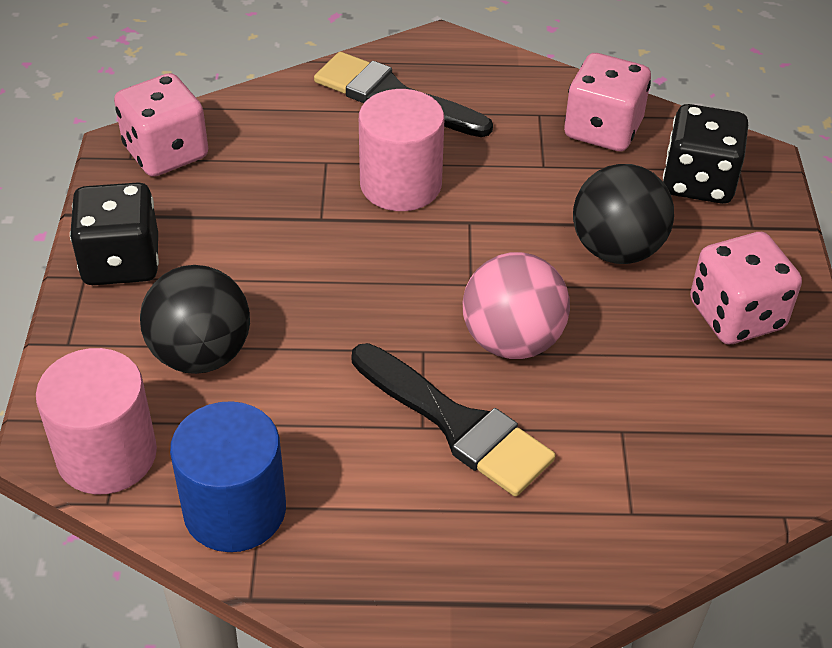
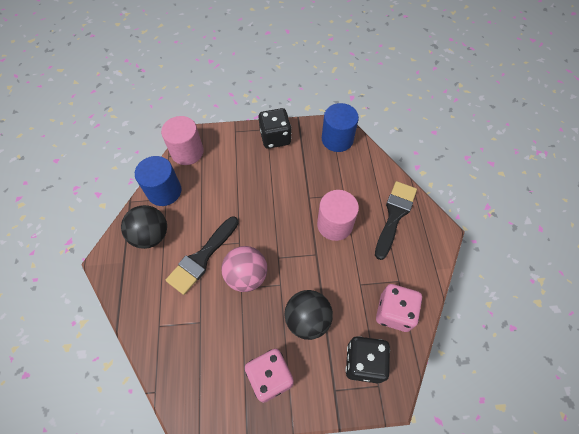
camera: 85 degrees right, 15 degrees up
pink dice [114,73,208,177] -> blue cylinder [322,103,359,152]
black ball [140,265,250,374] -> black ball moved to [121,205,167,249]

